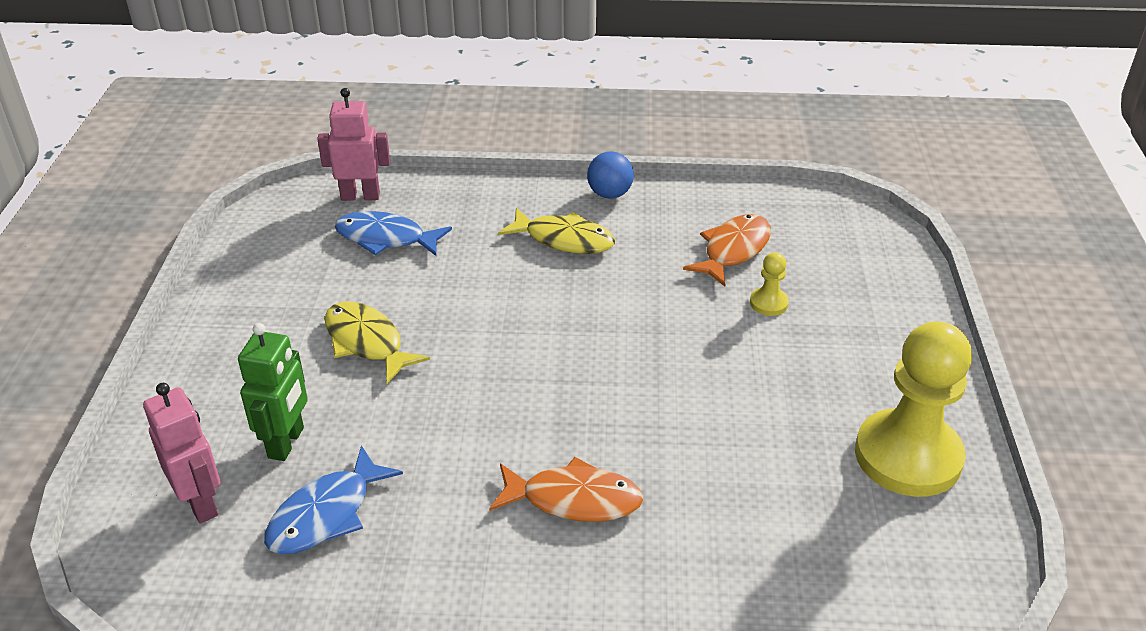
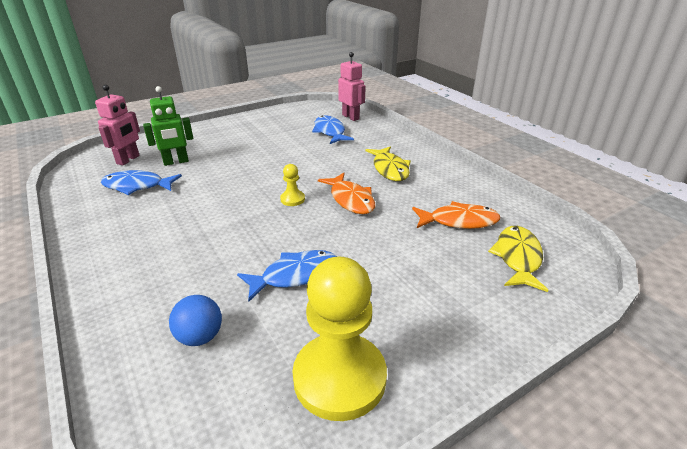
camera: 55 degrees right, 5 degrees down
yellow fish [325,302,430,384] -> yellow fish moved to [488,226,548,292]
orange fish [489,457,643,522] -> orange fish moved to [318,173,375,214]
blue ball [587,152,634,199] -> blue ball moved to [169,295,222,346]
yellow pawn [750,252,789,316] -> yellow pawn moved to [280,164,305,206]
none -> blue fish [237,250,337,301]

